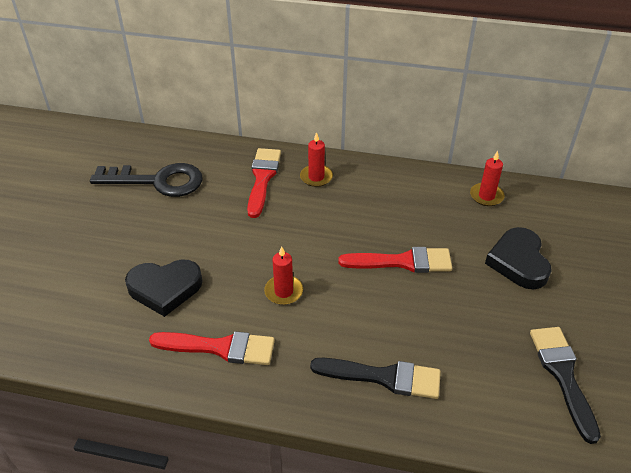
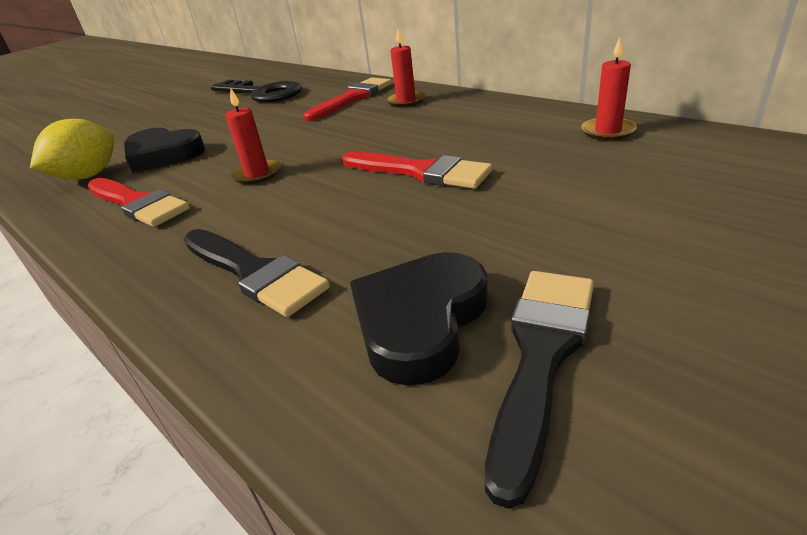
camera: 35 degrees right, 10 degrees down
black heart [485,227,552,289] -> black heart moved to [350,252,488,386]
none -> yellow lemon [30,119,114,180]

